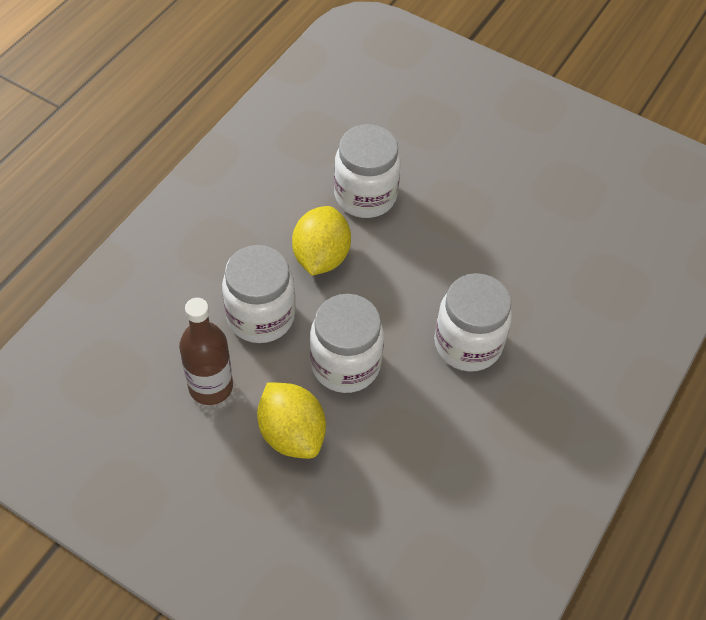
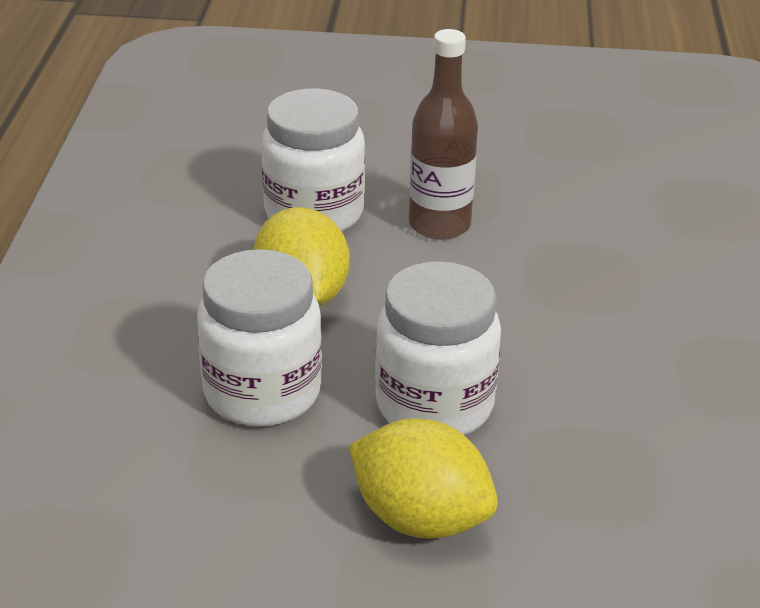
camera: 25 degrees left, 20 degrees down
brown bottle [179,298,233,405] -> brown bottle moved to [409,29,478,240]
white jar [434,273,512,372] -> none

